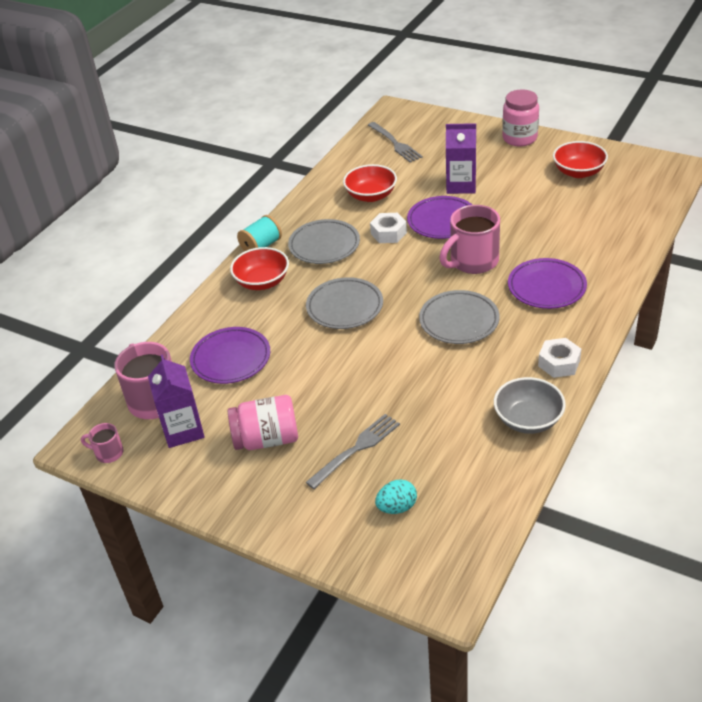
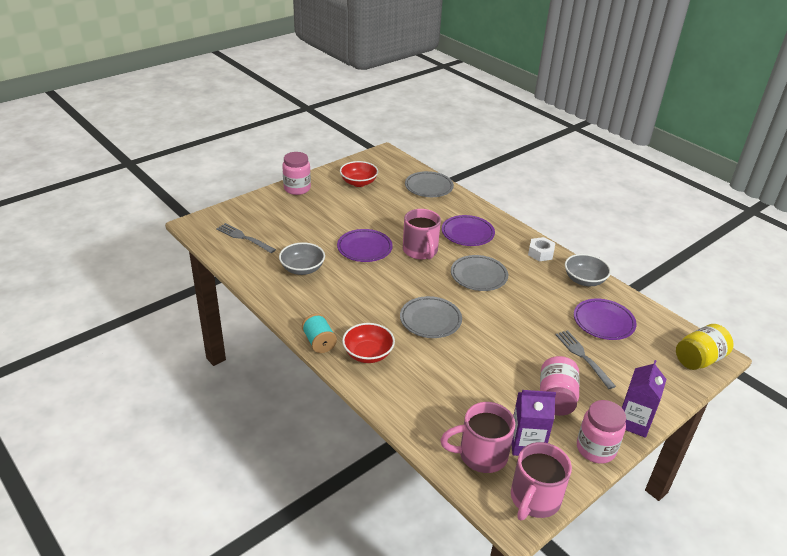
camera: 75 degrees left, 5 degrees down
pink mug [81,423,124,463] -> pink mug [511,442,572,520], size x2.01
purple plate [190,327,270,384] -> purple plate moved to [574,299,637,340]
grey plate [288,219,360,264] -> grey plate moved to [405,171,454,197]
red bowl [343,164,397,202] -> grey bowl [279,242,325,275]
grey fork [368,122,423,162] -> grey fork turned 135 degrees counterclockwise [216,223,276,253]
white nut [370,213,407,243] -> none
turquoise egg [375,479,417,514] -> none
purple carton [446,123,476,194] -> purple carton moved to [622,360,667,438]
none -> pink jar [577,400,626,464]
none -> yellow jar [676,324,734,370]

